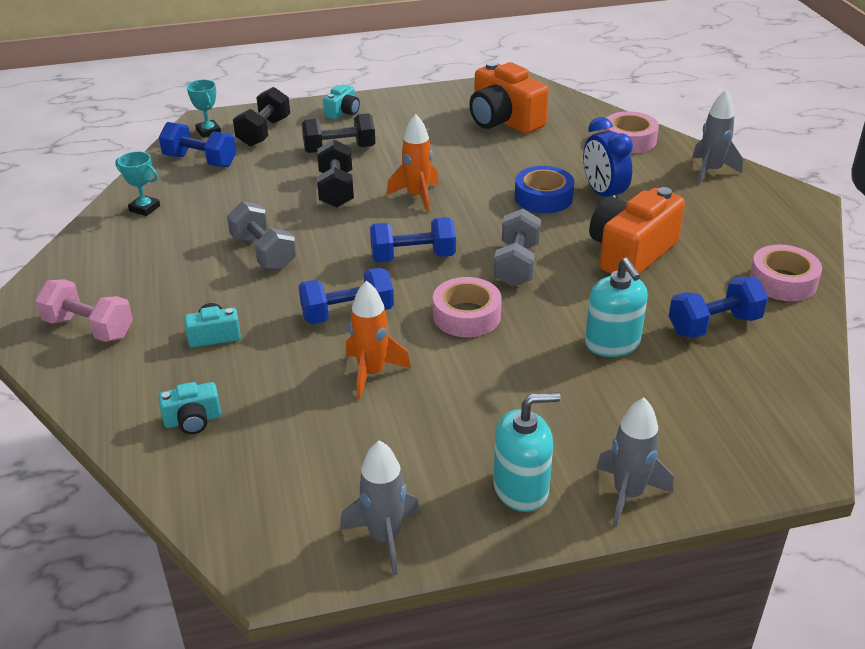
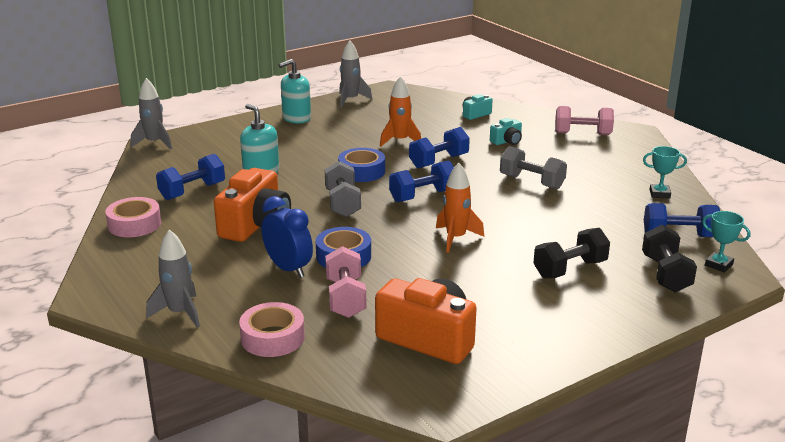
camera: 160 degrees right, 10 degrees down
black dumbbell [317,139,354,208] -> none
turquoise camera [323,85,360,119] -> none
pink tape [433,277,502,337] -> blue tape [338,148,385,182]
grey rocket [596,398,673,527] -> grey rocket moved to [131,78,172,149]
none -> pink dumbbell [325,246,367,318]

